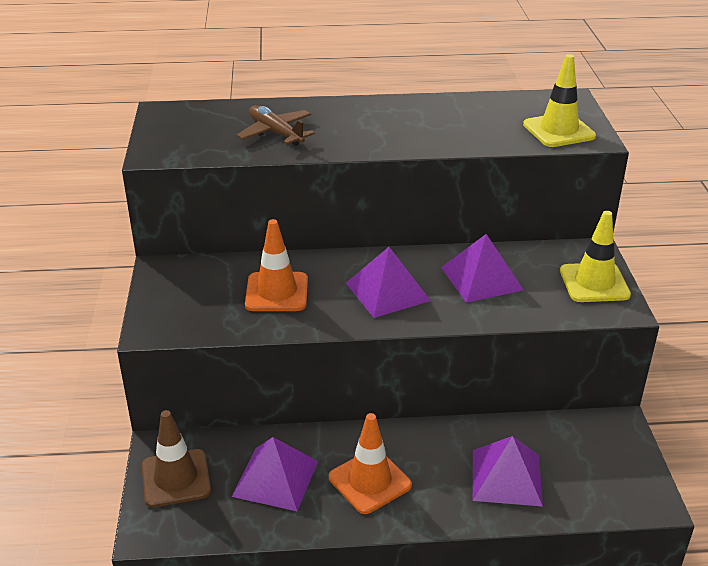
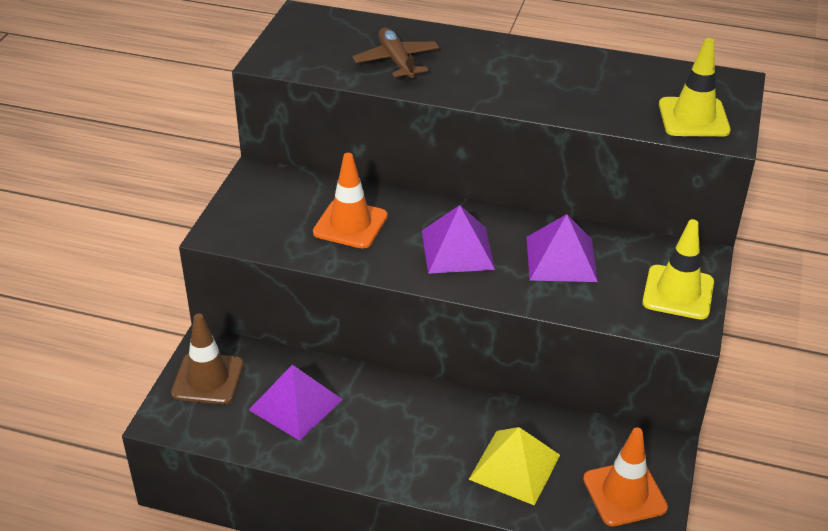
camera: 20 degrees right, 5 degrees up
orange traffic cone [329,413,412,514] -> orange traffic cone moved to [583,428,668,526]
purple pyramid [473,436,543,507] -> yellow pyramid [469,427,560,506]

